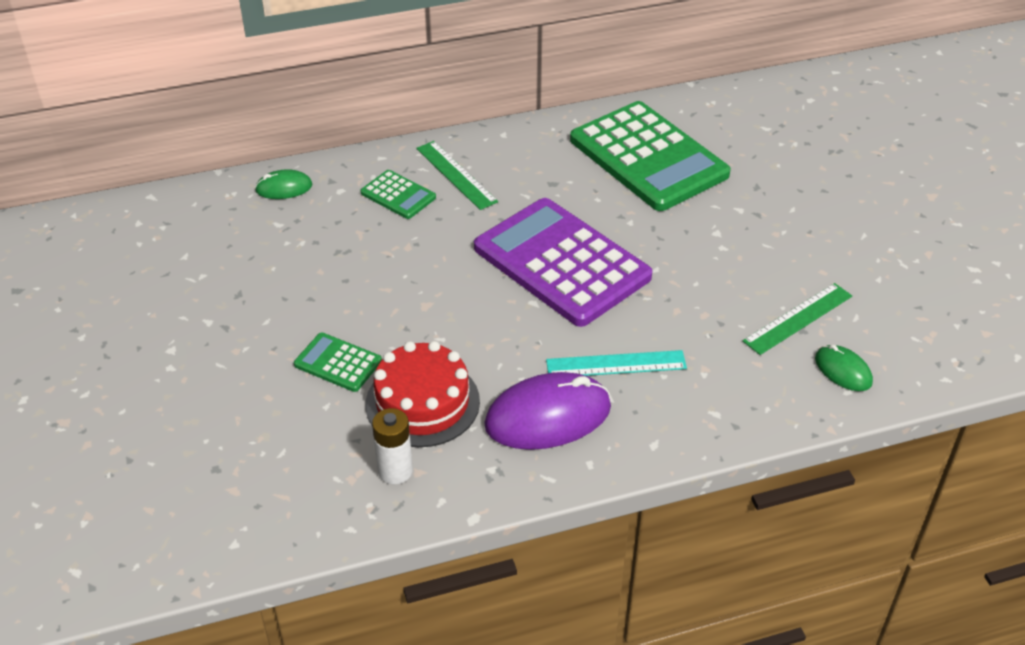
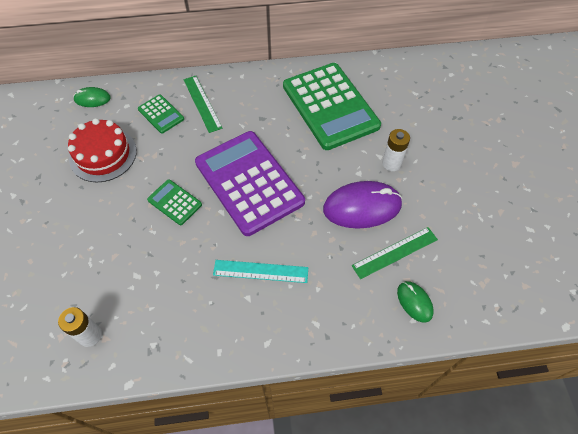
camera: 10 degrees right, 15 degrees up
green calculator [294,332,382,392] -> green calculator moved to [147,179,202,225]
red cake [365,341,480,447] -> red cake moved to [68,118,137,182]
purple mouse [484,372,611,450] -> purple mouse moved to [323,181,402,229]
none -> white battery [382,129,410,171]

